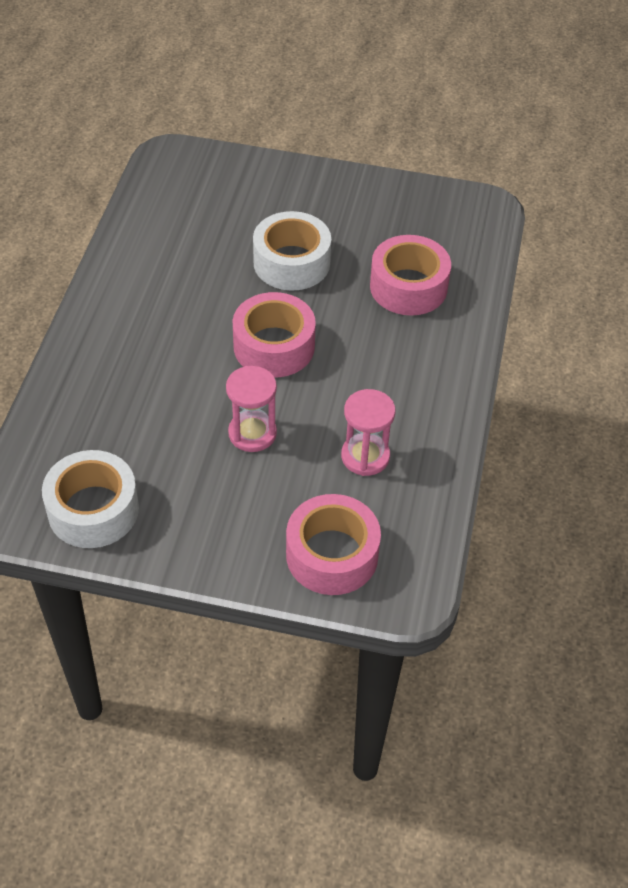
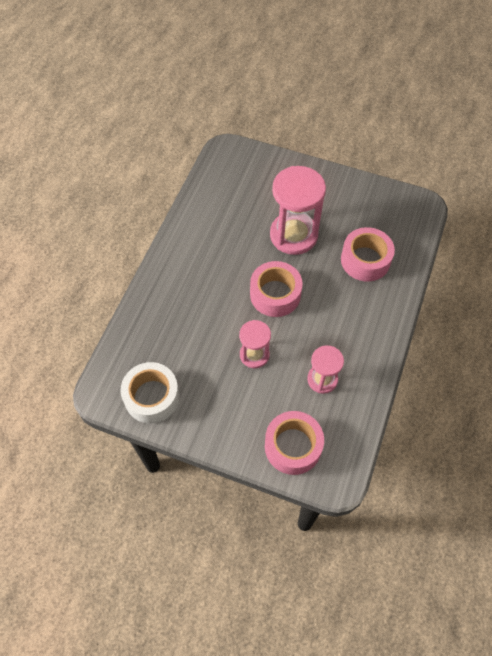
camera: 10 degrees right, 10 degrees up
white tape [253,211,331,291] -> pink hourglass [270,166,326,255]

